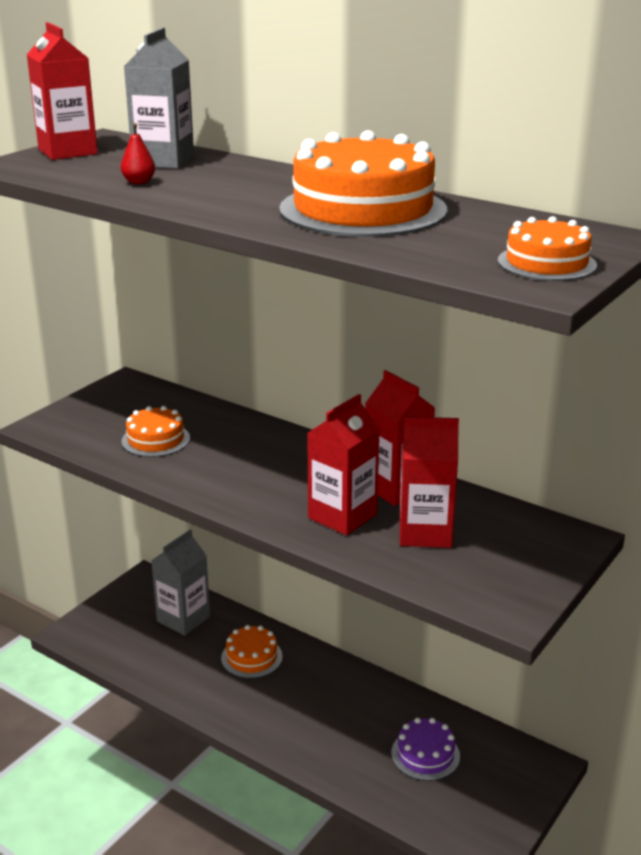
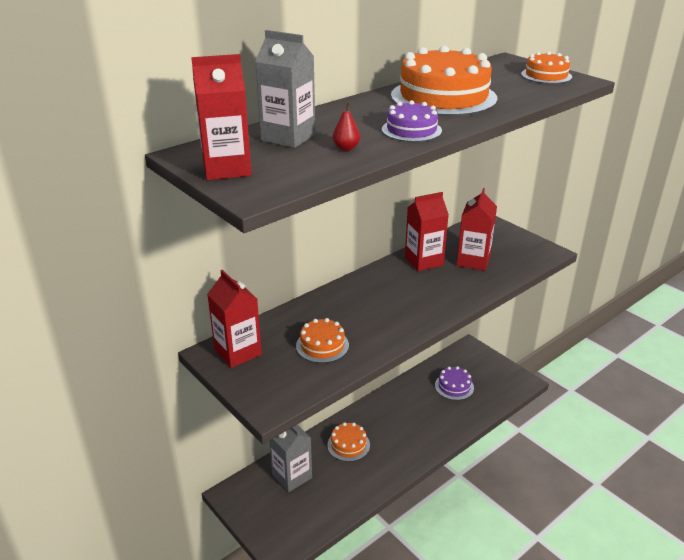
camera: 75 degrees left, 5 degrees up
red carton [308,394,380,535] -> red carton moved to [207,270,262,368]
none -> purple cake [382,100,442,142]

